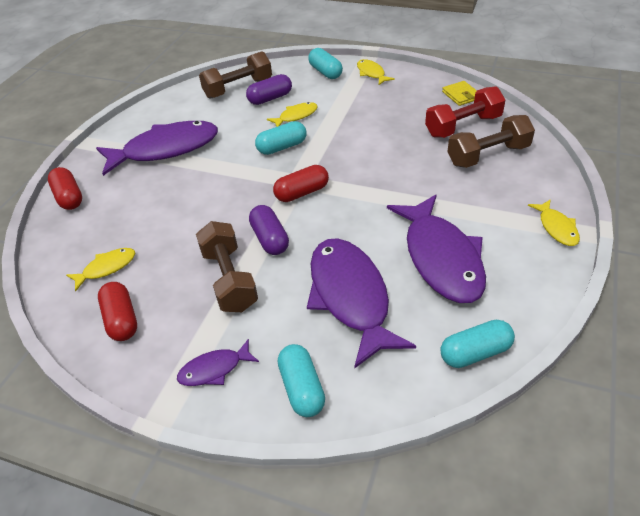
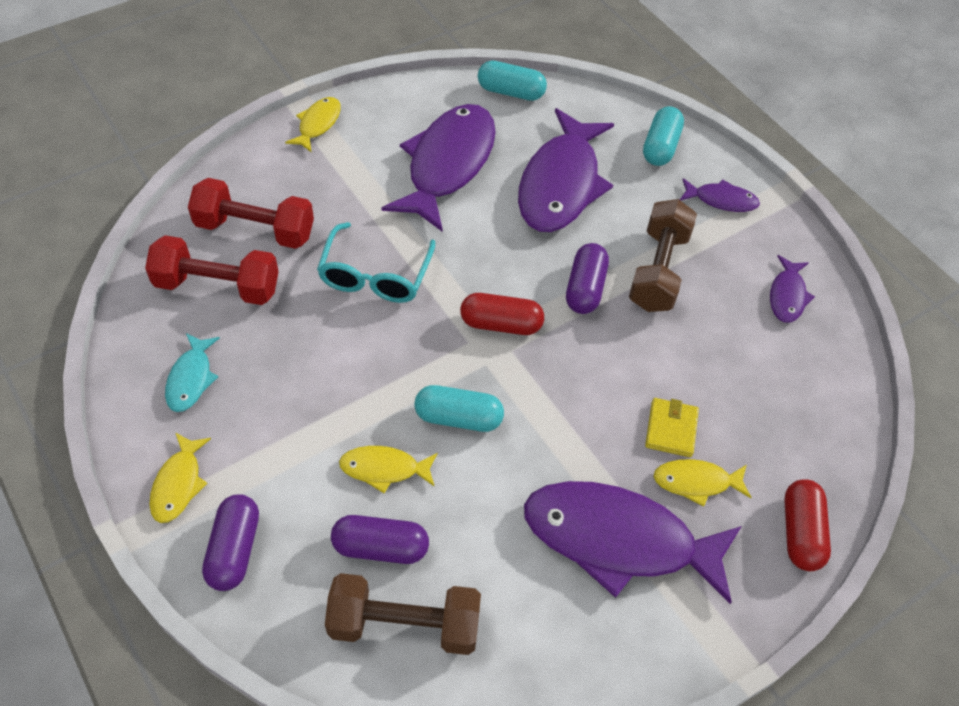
camera: 150 degrees left, 10 degrees up
yellow fish [66,248,135,291] -> yellow fish moved to [654,459,751,507]
red capsule [98,282,137,341] -> purple fish [770,255,815,323]
turquoise capsule [308,48,343,79] -> purple capsule [202,494,259,591]
yellow wallet [442,81,477,106] -> yellow wallet moved to [645,398,699,457]
brown dumbbell [447,115,535,168] -> red dumbbell [188,178,314,249]
none -> turquoise fish [165,333,220,412]
none -> turquoise glasses [317,222,435,303]

